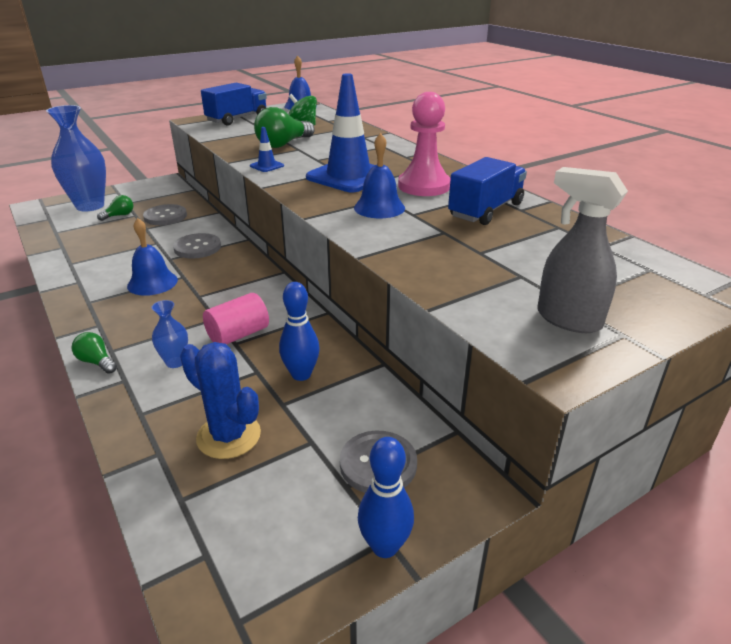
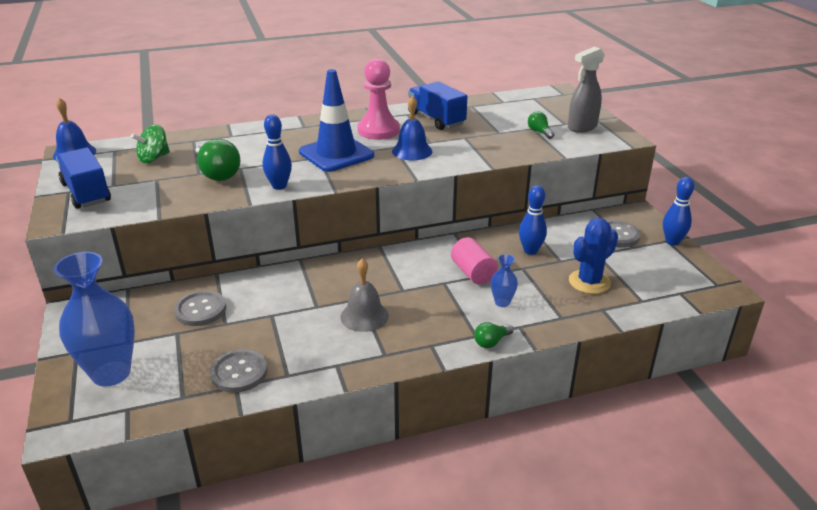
camera: 75 degrees left, 0 degrees up
green light bulb [97,195,133,221] -> green light bulb moved to [528,111,554,139]
blue bell [127,218,178,296] -> grey bell [340,258,389,332]
grey button [173,233,221,259] -> grey button moved to [210,349,268,393]
blue traffic cone [250,127,284,172] -> blue bowling pin [263,114,292,190]

